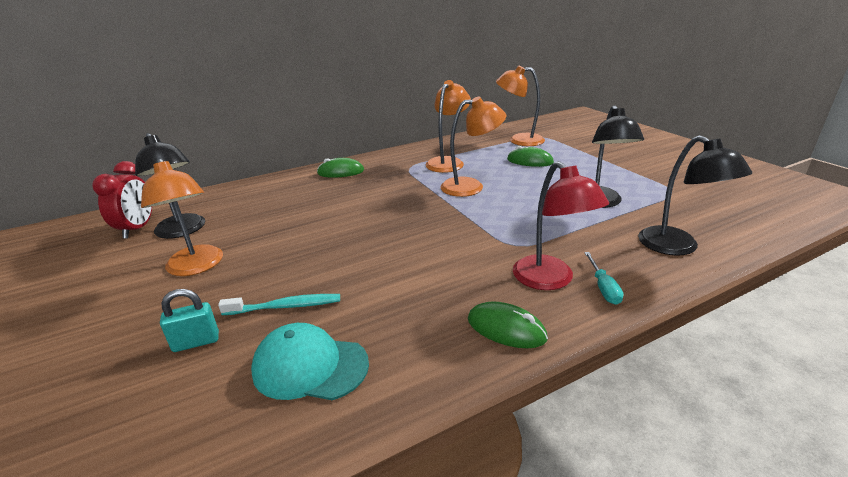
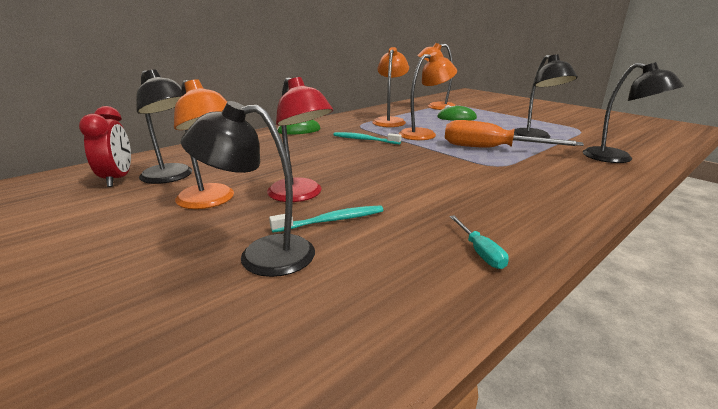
camera: 15 degrees left, 5 degrees down
turquoise padlock [160,289,219,352] -> black lamp [181,101,315,277]
turquoise cap [251,323,369,400] -> none
green mouse [468,301,548,348] -> none
red lamp [513,161,609,290] -> red lamp moved to [267,77,333,202]
turquoise screwdriver [584,252,624,305] -> turquoise screwdriver moved to [449,215,509,269]
none -> turquoise toothbrush [333,132,402,144]
none -> orange screwdriver [445,120,584,148]

